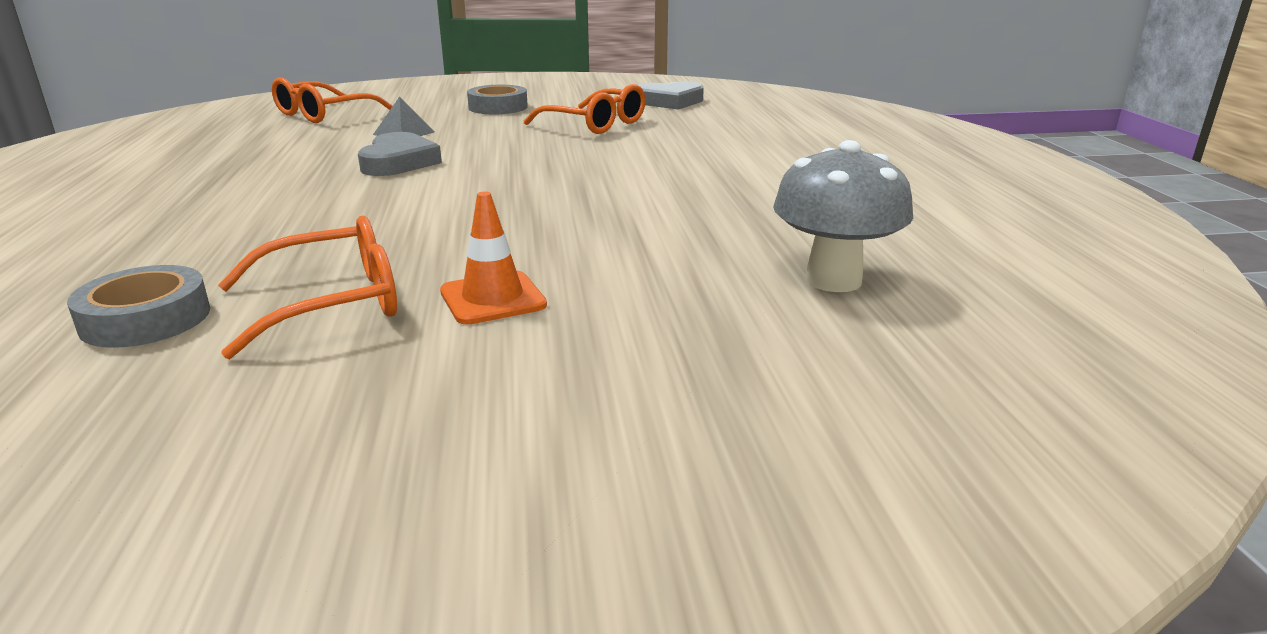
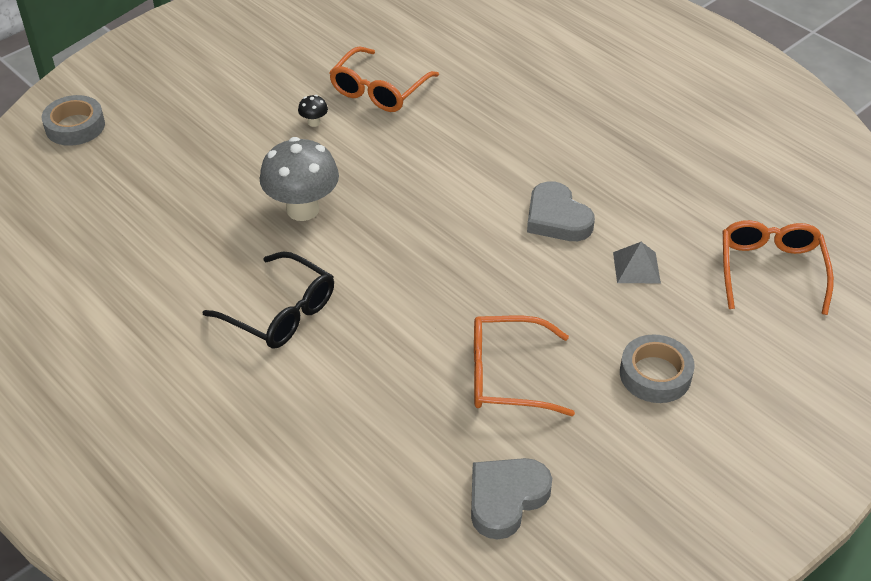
camera: 145 degrees right, 20 degrees up
grey tape [67,265,210,348] -> grey tape moved to [42,95,105,146]
orange traffic cone [440,192,547,325] -> black mushroom [298,95,328,127]
grey mushroom [773,140,913,292] -> grey mushroom moved to [260,137,339,221]
none -> black glasses [203,252,334,349]

